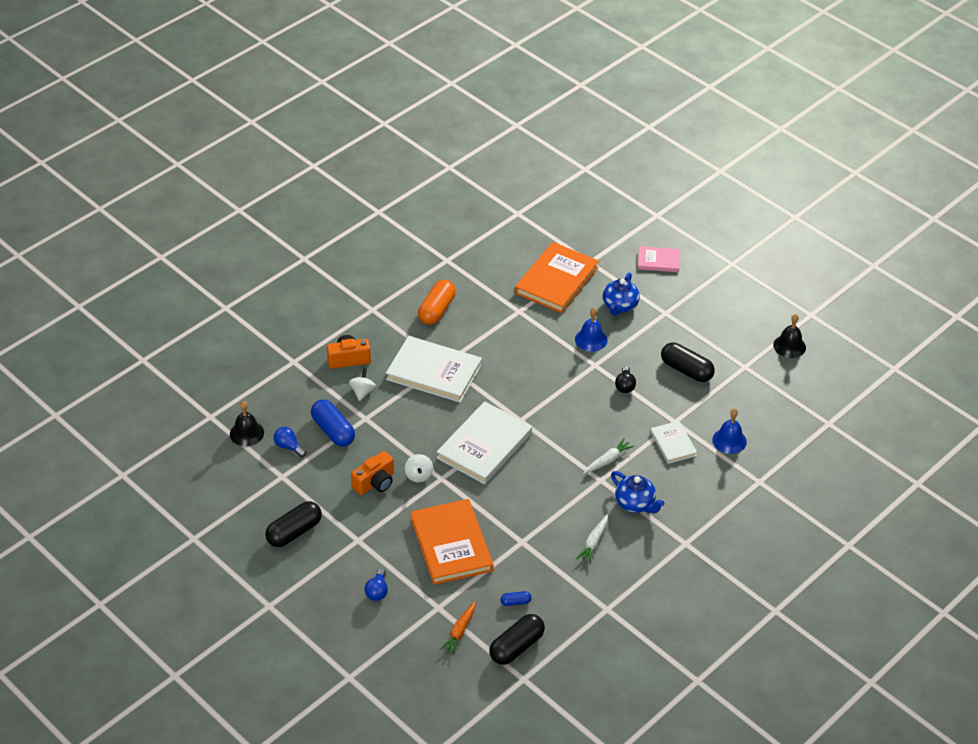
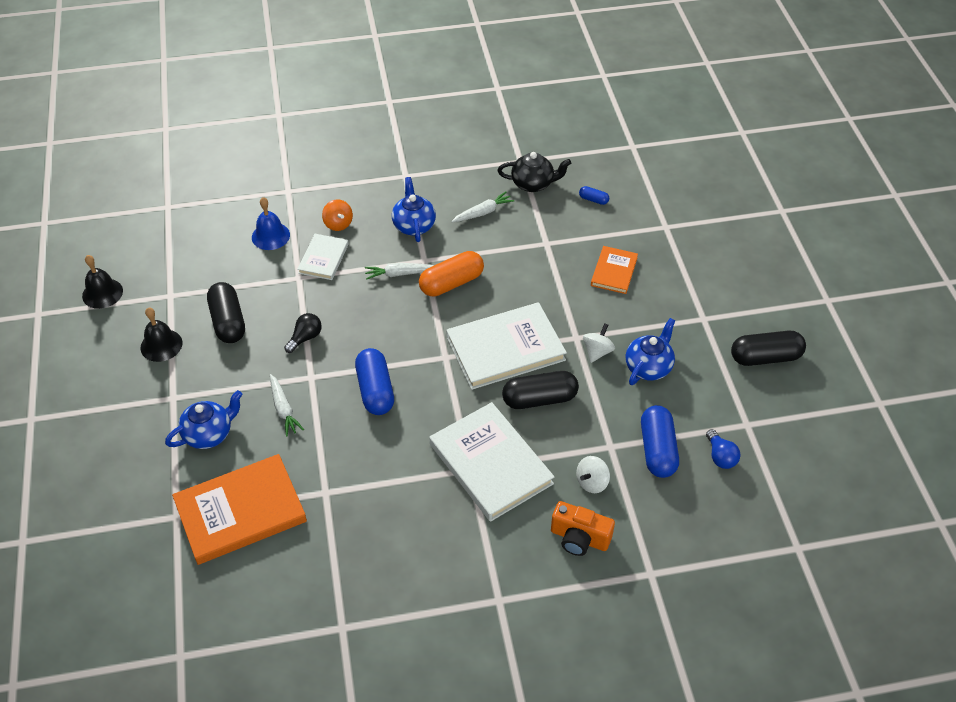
camera: 145 degrees left, 5 degrees up
black bell [230,401,264,446] -> black bell moved to [141,308,182,362]
orange camera [351,451,394,495] -> blue teapot [626,318,675,385]
blue light bulb [365,569,388,601] -> none
orange book [410,499,494,585] -> orange book [591,246,638,294], size x0.54
orange capsule [418,280,456,325] -> orange capsule moved to [419,251,484,296]
orange carrot [440,601,476,655] -> none
black capsule [489,614,545,665] -> black capsule moved to [502,371,579,409]
blue bell [575,307,607,352] -> white carrot [270,374,304,437]
pink book [638,246,680,272] -> none
none -> orange spinning top [322,200,353,231]
none -> blue capsule [355,348,394,415]
none -> black teapot [498,152,571,192]

